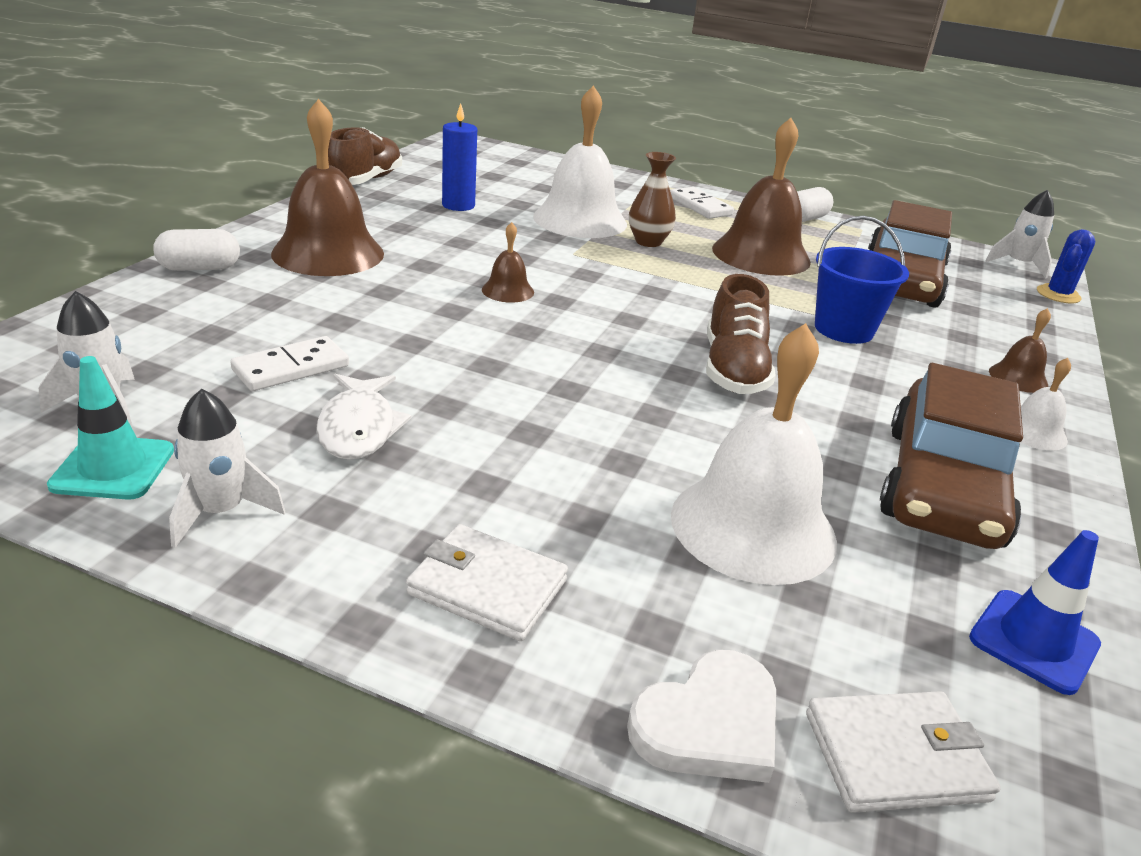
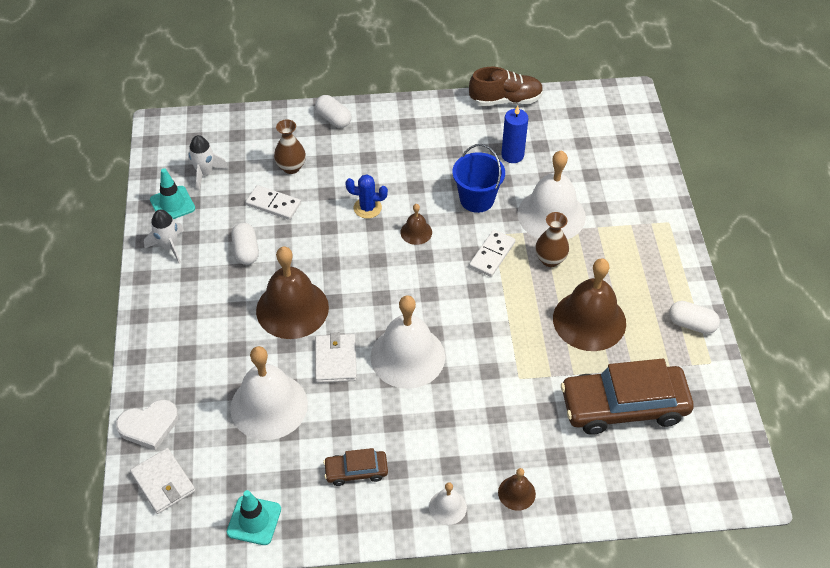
camera: 65 degrees right, 20 degrees up
brown bell [271,99,384,276] -> brown bell moved to [256,246,329,339]
white fish [316,374,411,460] -> white capsule [231,223,259,265]
white wallet [406,524,568,641] -> white wallet moved to [315,332,357,383]
white heart [627,650,776,783] -> white heart turned 45 degrees counterclockwise [116,400,178,450]
white domino [670,187,734,219] -> white domino moved to [469,230,515,277]
brown shoe [706,274,776,394] -> white bell [370,295,445,389]
blue bucket [815,216,909,344] -> blue bucket moved to [453,144,505,213]
brown car [880,363,1023,549] -> brown car [323,448,388,486], size x0.48
blue traffic cone [969,530,1101,695] -> turquoise traffic cone [227,490,281,545]
white rocket [985,190,1054,278] -> none
blue cactus [1037,229,1095,304] -> blue cactus moved to [345,174,388,219]
none -> brown vase [274,119,306,174]

